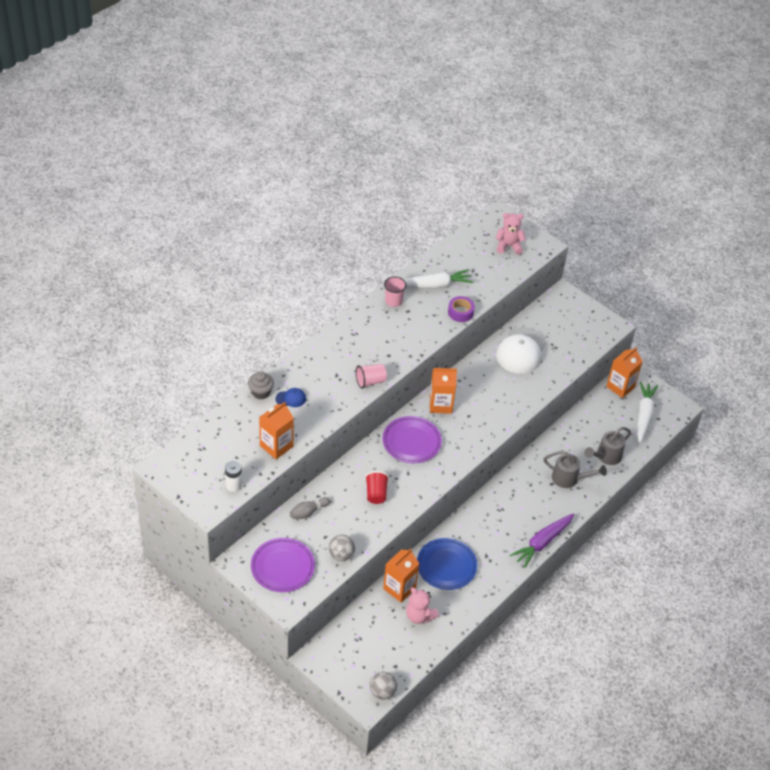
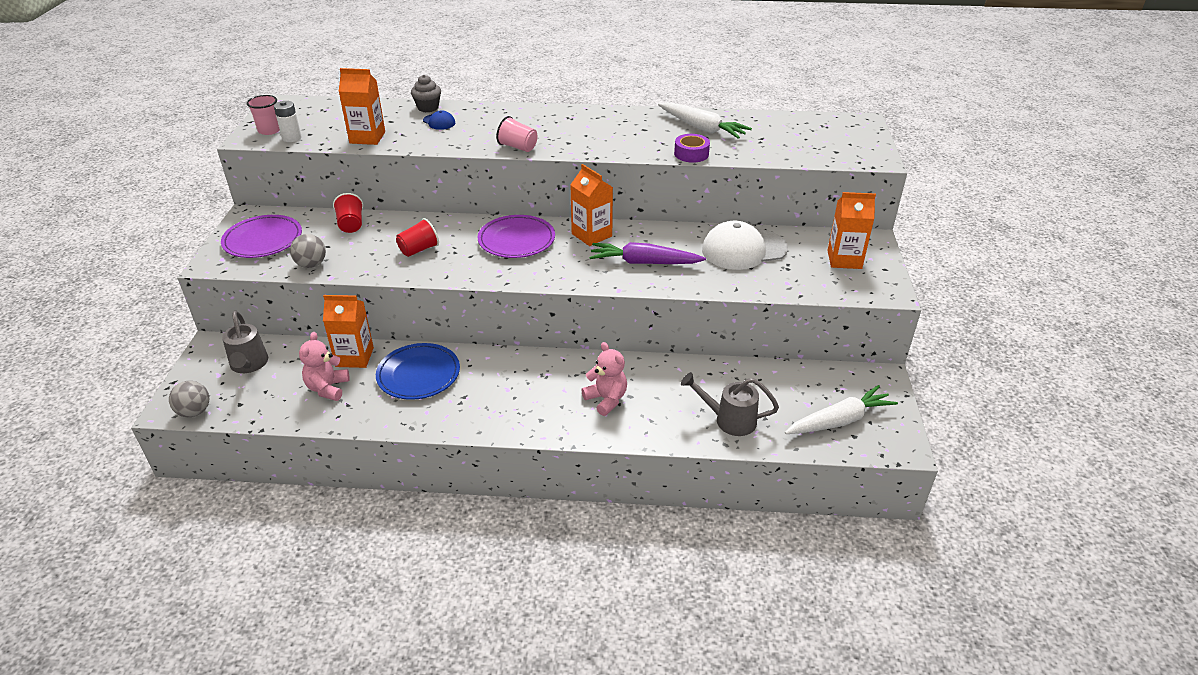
camera: 55 degrees right, 10 degrees down
grey bowling pin [290,497,330,519] -> red cup [333,193,363,233]
pink cup [384,276,406,307] -> pink cup moved to [247,95,280,135]
pink teddy bear [495,213,526,255] -> pink teddy bear moved to [581,342,627,416]
purple carrot [510,513,574,568] -> purple carrot moved to [589,242,706,264]
grey watering can [544,451,607,488] -> grey watering can moved to [222,311,268,373]
orange carton [606,347,643,398] -> orange carton moved to [827,192,876,269]

